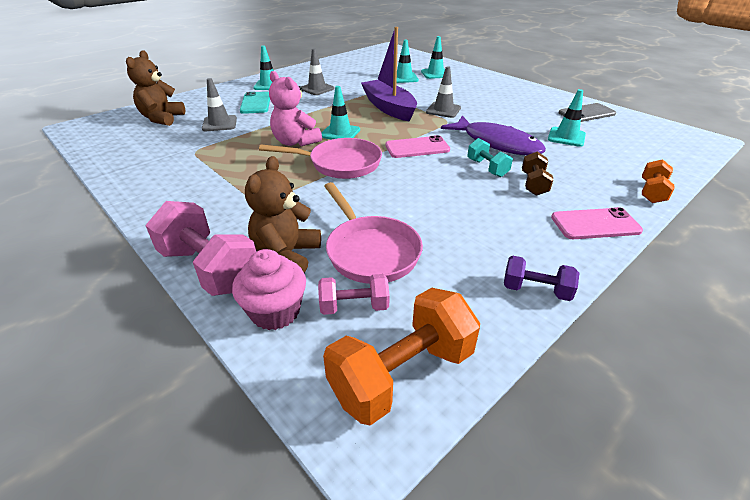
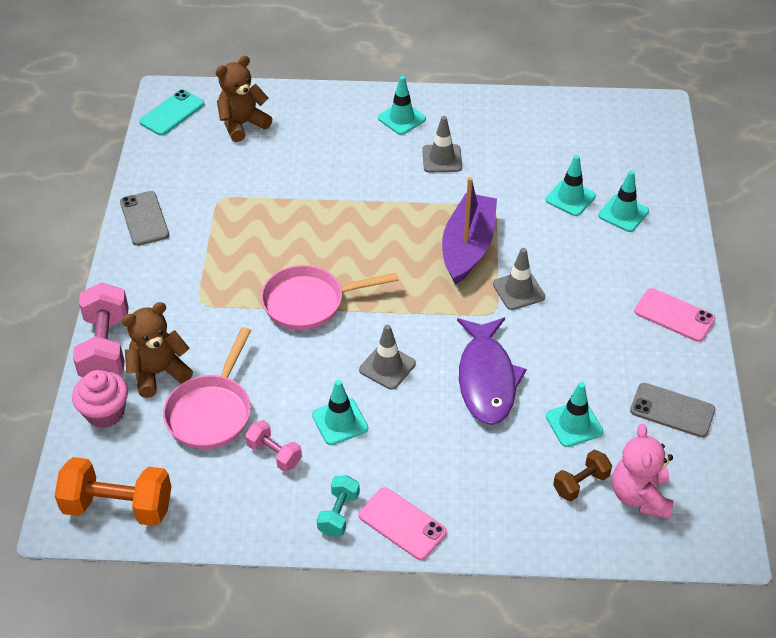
camera: 45 degrees right, 10 degrees up
grey traffic cone [202,78,237,131] -> grey traffic cone moved to [359,324,416,390]
turquoise phone [240,92,270,114] -> turquoise phone moved to [139,90,204,136]
pink pan [259,138,382,179] -> pink pan turned 120 degrees clockwise [261,265,398,330]
pink teddy bear [269,71,322,146] -> pink teddy bear moved to [612,424,674,519]
pink dumbbell [318,274,390,315] -> pink dumbbell moved to [245,420,302,472]
turquoise traffic cone [321,86,360,140] -> turquoise traffic cone moved to [312,380,368,445]
pink phone [386,135,450,158] -> pink phone moved to [634,288,715,342]
turquoise dumbbell [467,138,513,177] -> turquoise dumbbell moved to [317,475,360,536]
purple dumbbell [504,255,579,301] -> none
brown dumbbell [522,151,554,196] -> brown dumbbell moved to [553,450,612,501]
orange dumbbell [642,159,675,203] -> none
none -> grey phone [120,191,169,246]

